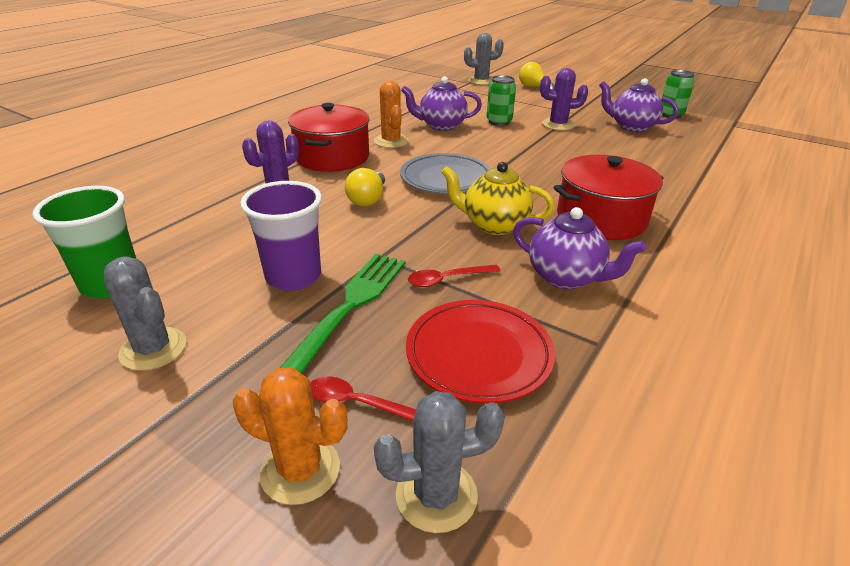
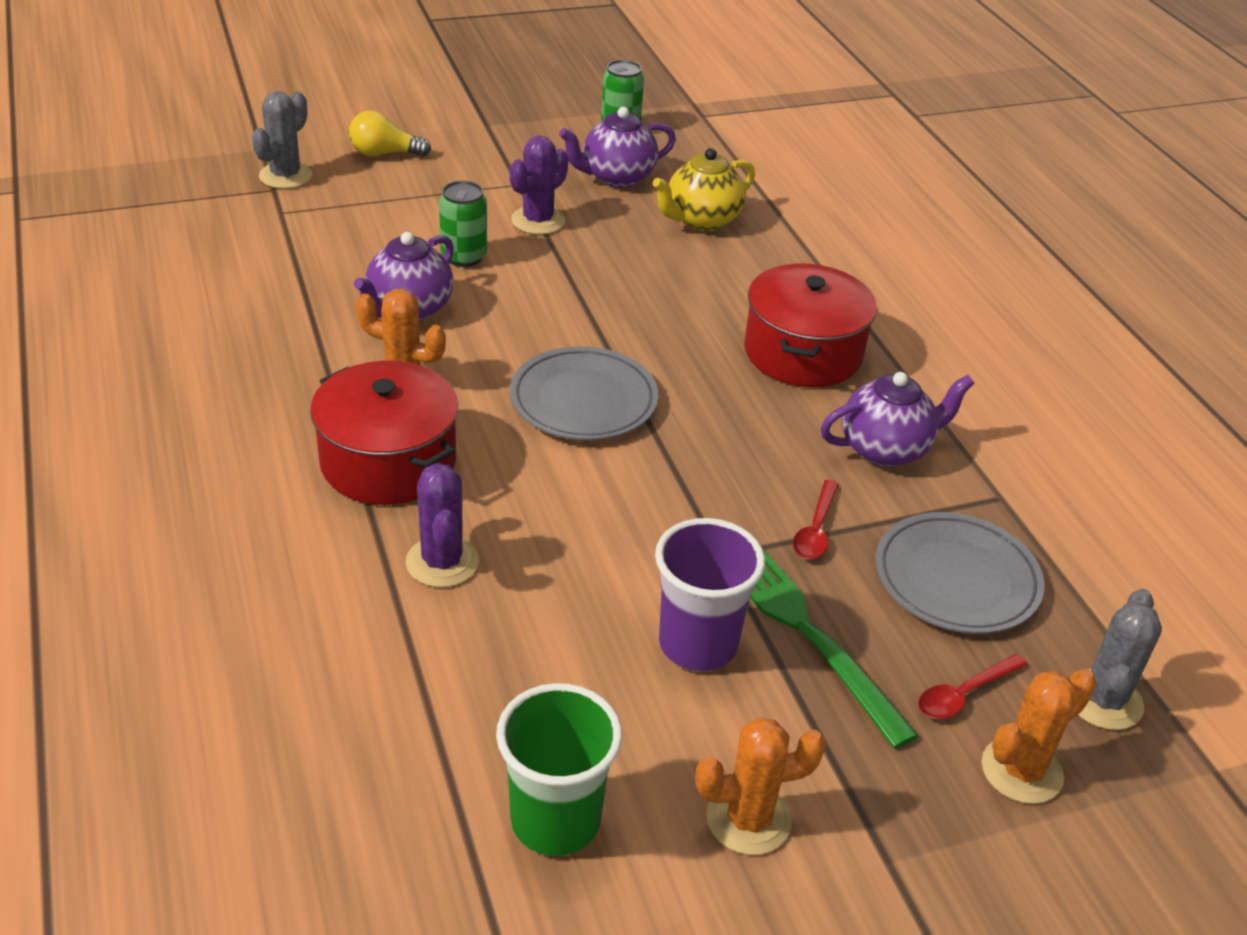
camera: 55 degrees left, 5 degrees up
grey cactus [104,257,186,371] -> orange cactus [695,717,826,855]
yellow light bulb [345,168,385,206] -> none
red plate [406,300,555,404] -> grey plate [875,512,1045,634]
yellow teapot [441,162,554,235] -> yellow teapot moved to [653,148,755,231]

